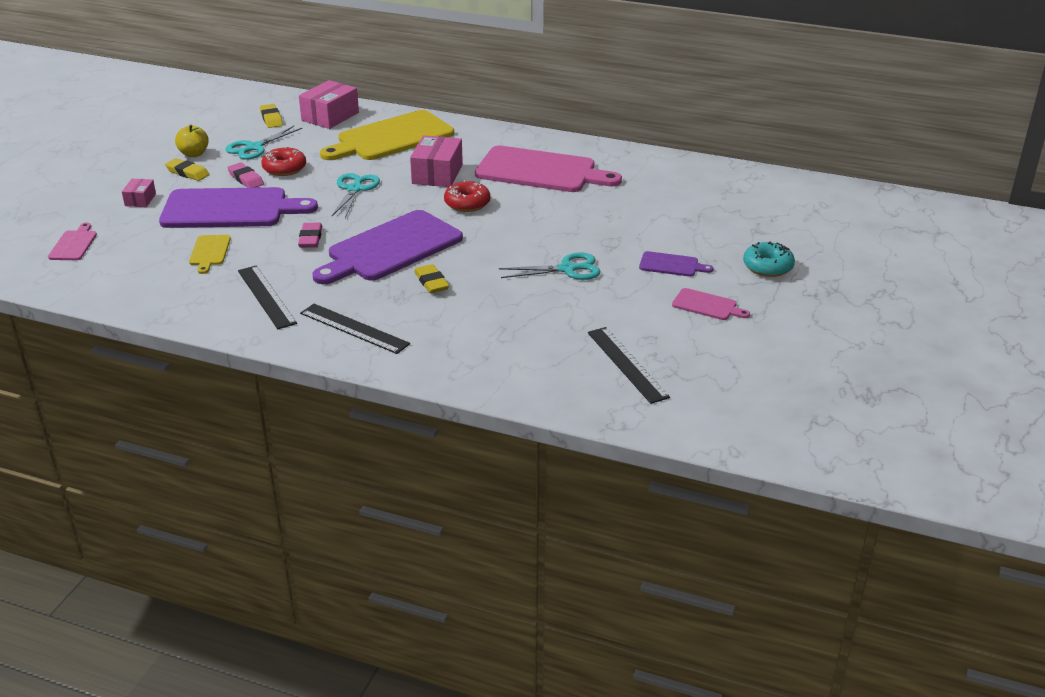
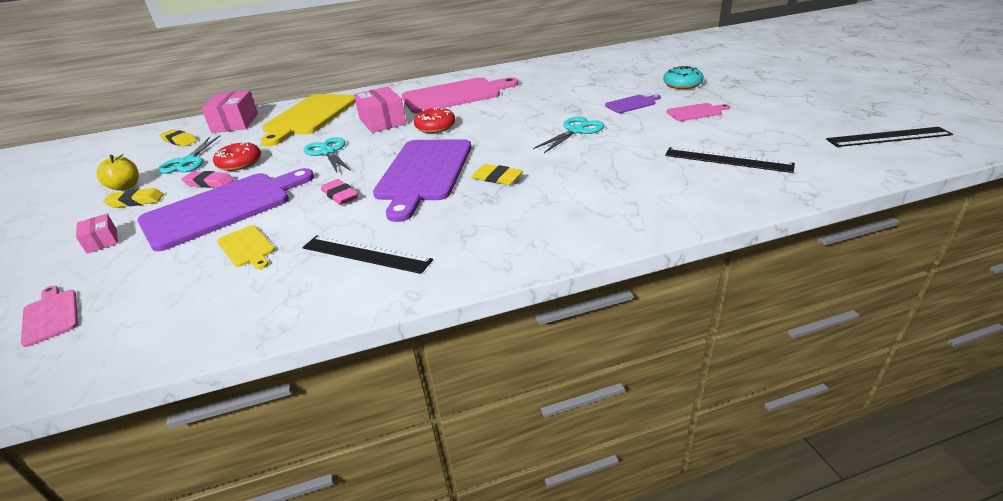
camera: 35 degrees left, 0 degrees up
black ruler [300,304,410,354] -> black ruler moved to [826,127,953,147]

